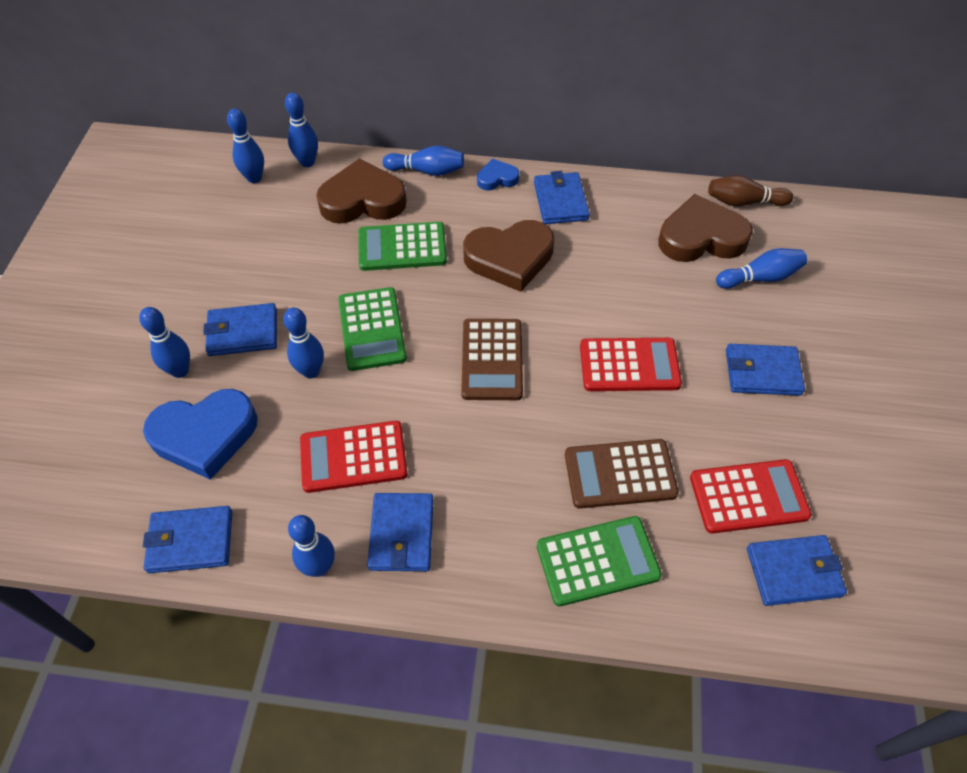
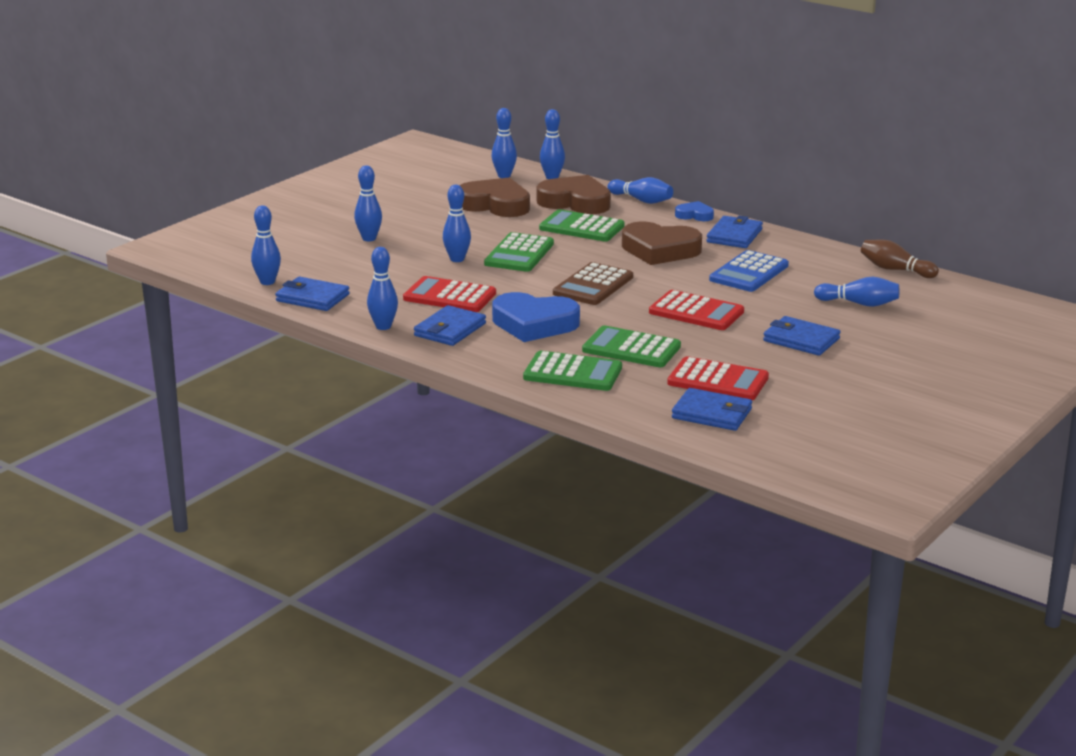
camera: 30 degrees right, 30 degrees down
blue heart [143,389,258,480] -> blue heart moved to [492,292,580,342]
blue wallet [203,303,277,356] -> none
brown calculator [565,439,679,509] -> green calculator [582,325,681,367]
brown heart [658,194,753,262] -> brown heart moved to [460,177,530,217]
none -> blue bowling pin [251,205,281,285]
none -> blue calculator [709,250,789,292]

